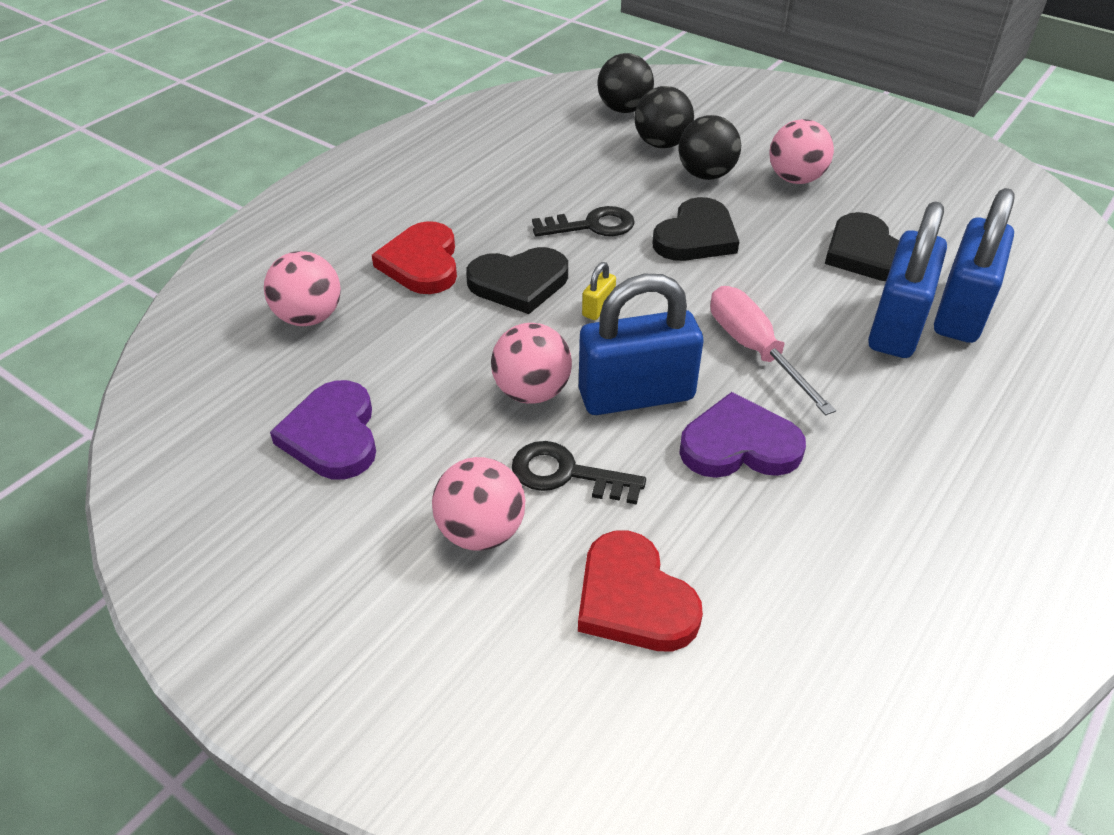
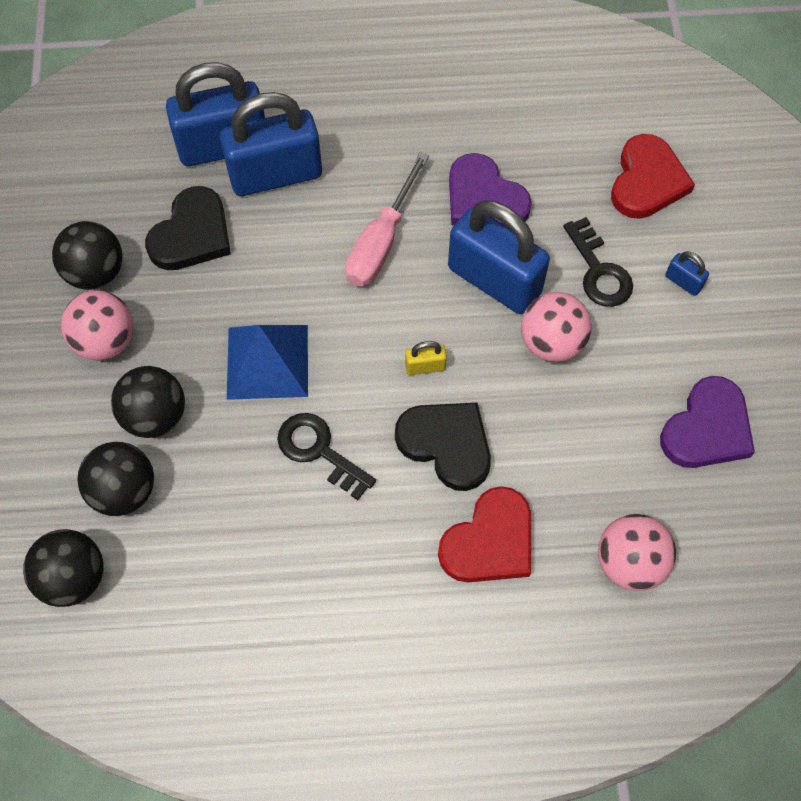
camera: 130 degrees left, 20 degrees up
pink ball [432,457,525,551] -> blue padlock [665,251,709,296]
black heart [652,197,739,261] -> blue pyramid [227,325,308,400]
none -> black ball [52,221,123,290]

